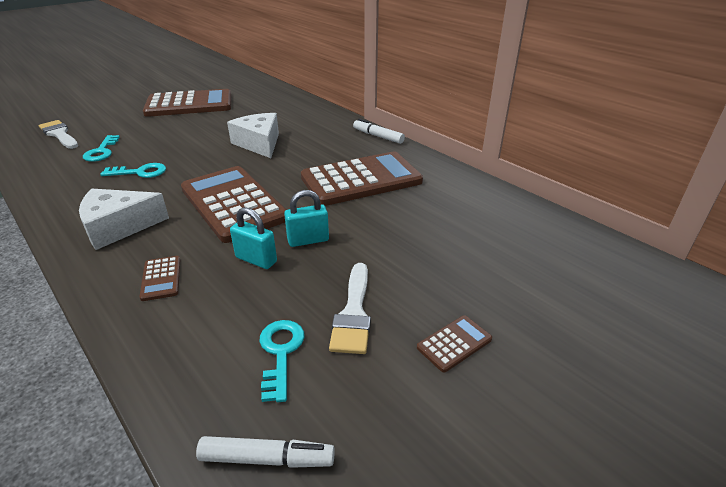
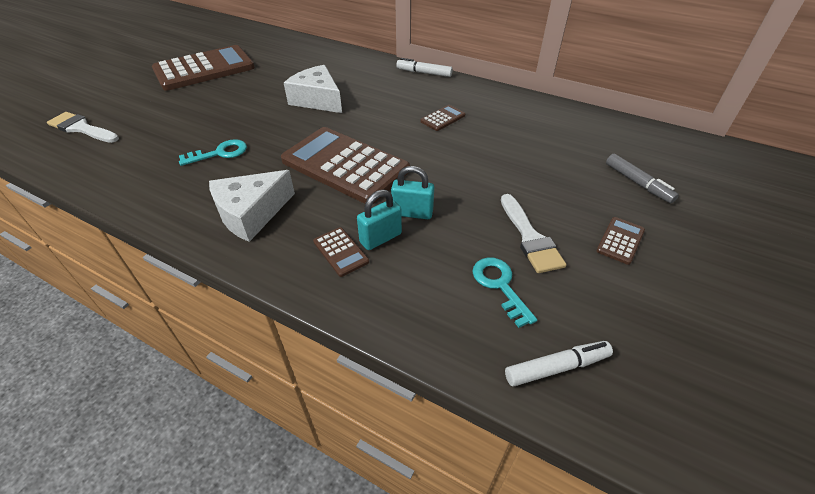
camera: 20 degrees left, 10 degrees up
turquoise key [83,135,120,162] -> none
turquoise padlock [284,190,329,247] -> turquoise padlock moved to [357,189,402,250]
brown calculator [301,151,423,206] -> brown calculator [421,105,465,131], size x0.41
none -> grey marker [606,154,679,203]

